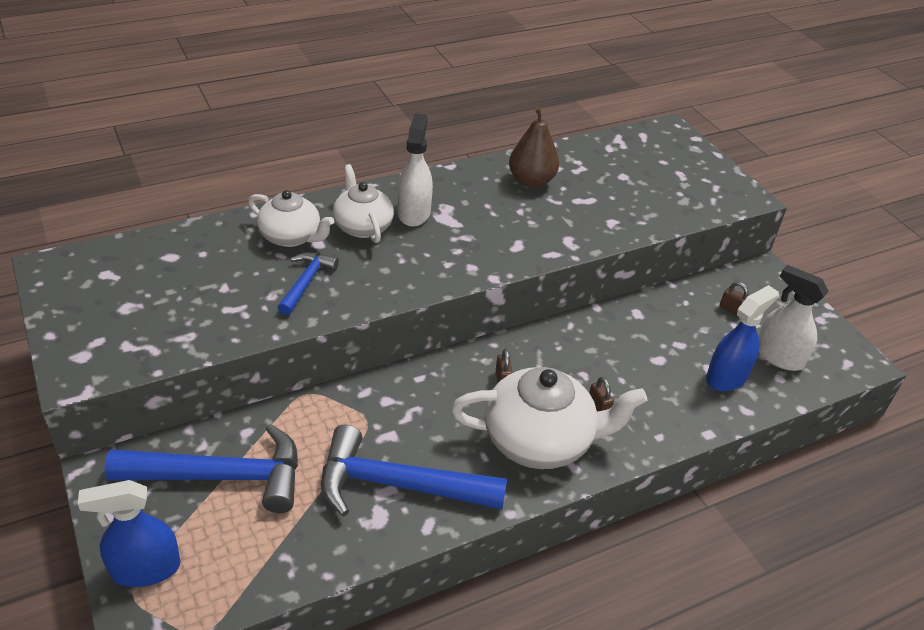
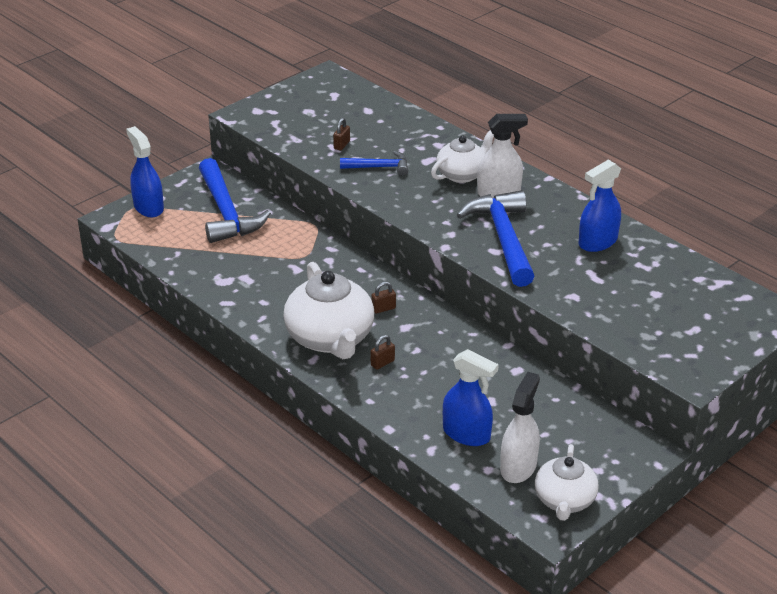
camera: 75 degrees right, 5 degrees down
white teapot [248,190,334,247] -> white teapot moved to [535,444,599,521]
blue hammer [321,425,507,517] -> blue hammer moved to [457,190,535,287]
brown pear [509,107,559,188] -> blue spray bottle [579,160,621,252]
brown padlock [720,282,748,317] -> brown padlock moved to [333,118,350,150]

